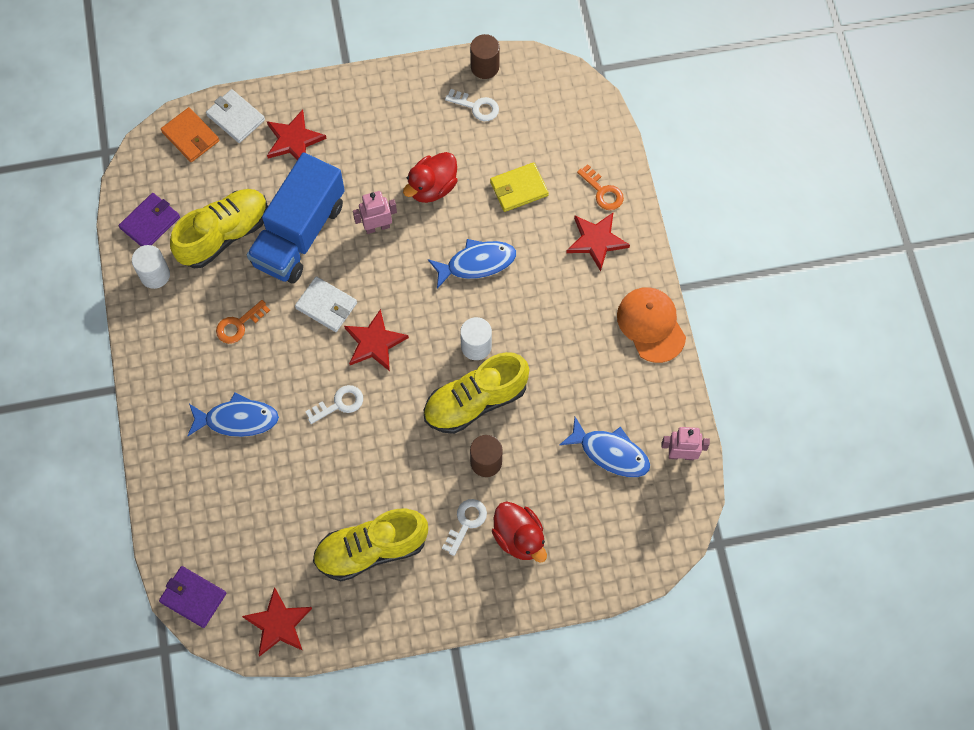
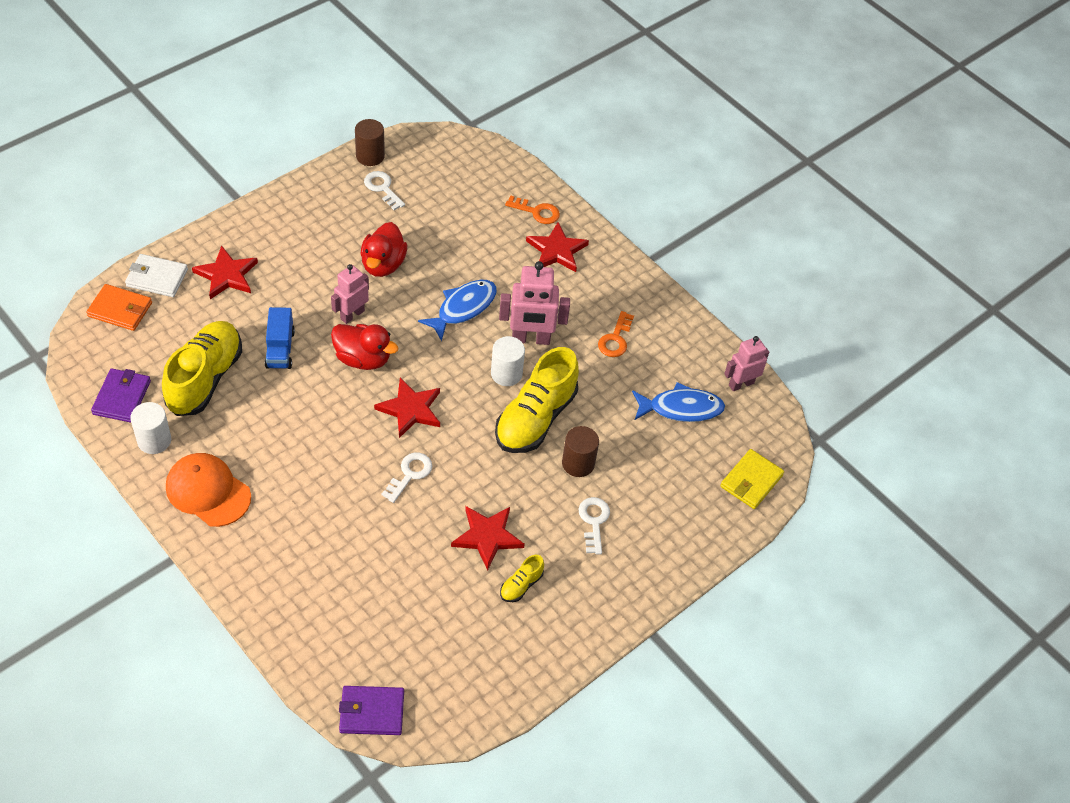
camera: 35 degrees left, 15 degrees down
blue fish [187,392,279,437] -> none
orange key [216,300,270,344] -> orange key moved to [598,311,634,357]
red star [242,587,312,656] -> red star moved to [451,506,525,571]
blue truck [247,152,345,284] -> blue truck [265,307,295,369], size x0.48
white wallet [295,276,357,332] -> none
yellow shoe [313,509,428,581] -> yellow shoe [500,555,544,602], size x0.44
white key [445,89,499,121] -> white key turned 120 degrees counterclockwise [364,171,405,210]
yellow wallet [490,162,549,212] -> yellow wallet moved to [720,449,784,509]
red duck [492,502,547,563] -> red duck moved to [331,324,399,370]
orange cap [617,287,686,363] -> orange cap moved to [166,453,251,527]
none -> pink robot [499,261,570,345]

